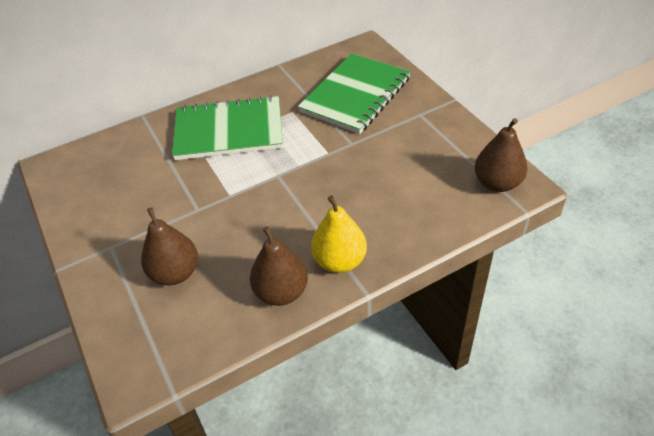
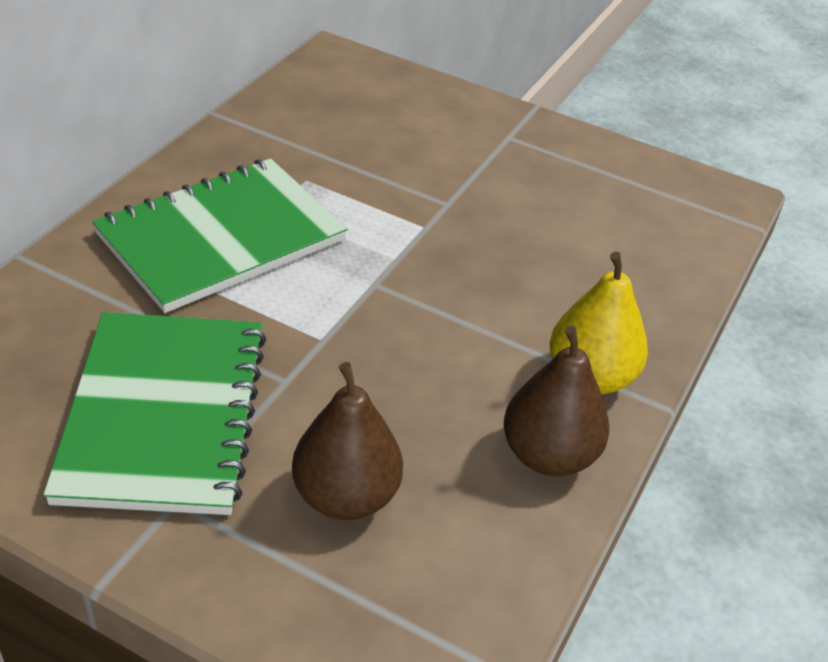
camera: 40 degrees left, 5 degrees down
green notebook [298,53,411,134] -> green notebook moved to [43,312,266,515]
brown pear [475,118,528,192] -> none

